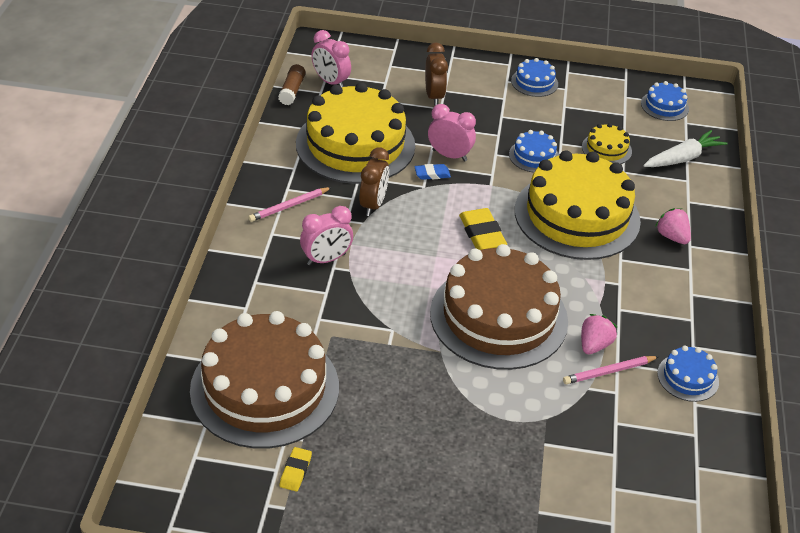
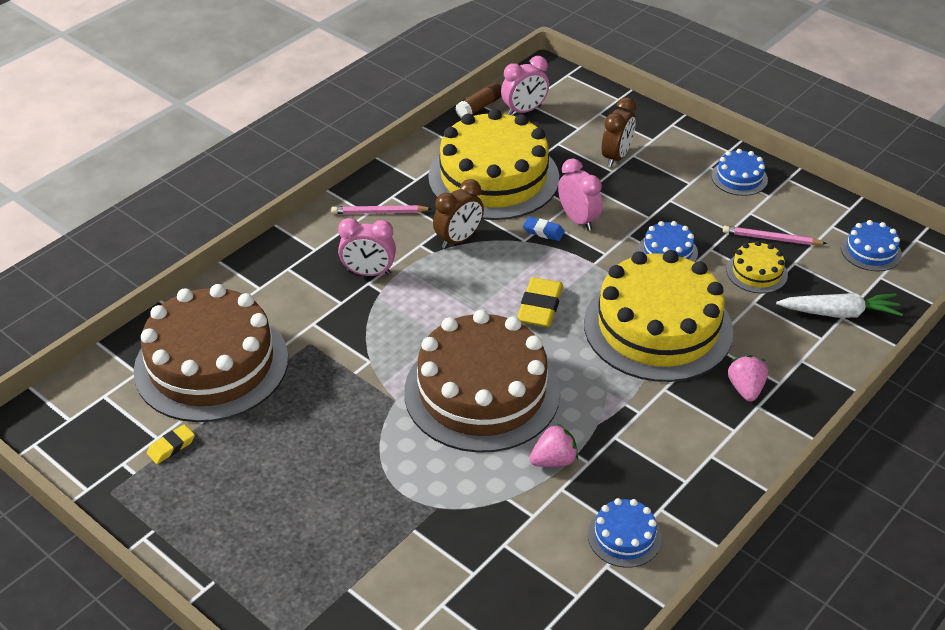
camera: 35 degrees right, 0 degrees up
pink clock [311,30,351,87] -> pink clock turned 105 degrees counterclockwise [501,56,549,115]
pink pencil [563,356,659,384] -> pink pencil moved to [723,226,827,245]

